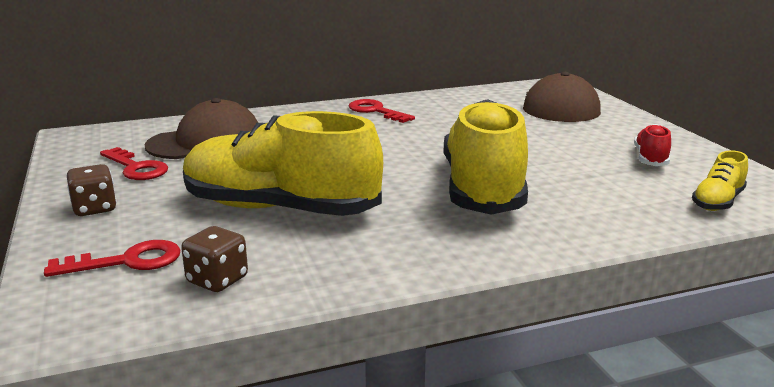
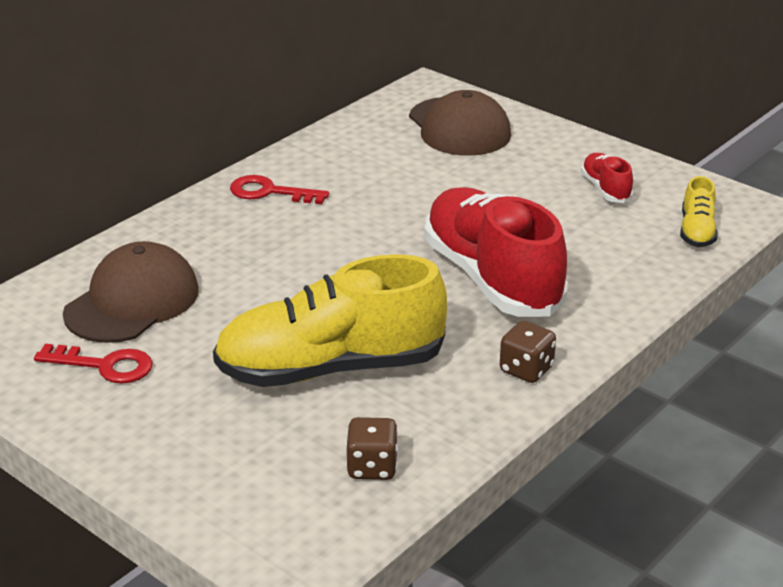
camera: 30 degrees left, 10 degrees up
red key [44,240,180,277] -> none
brown dice [67,164,117,216] -> brown dice moved to [500,321,556,383]
yellow shoe [443,99,528,215] -> red shoe [424,187,568,317]

